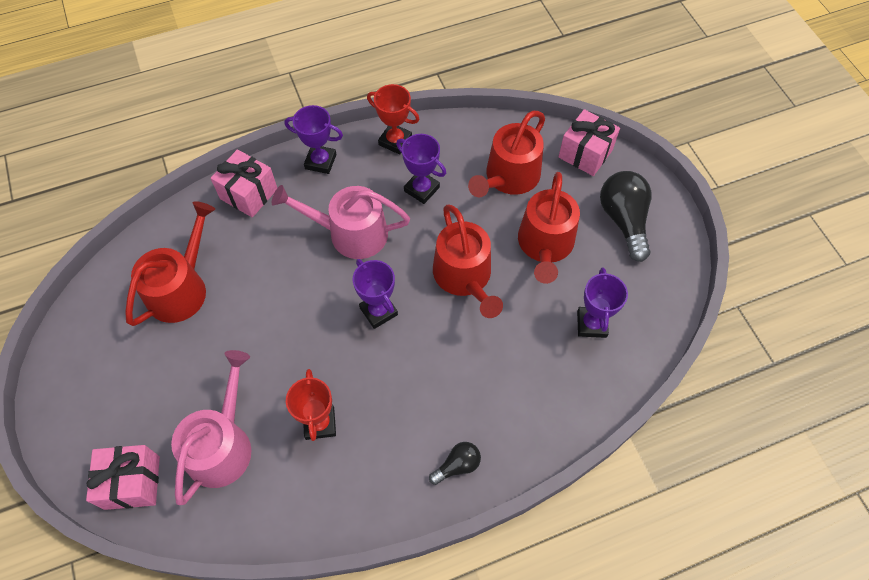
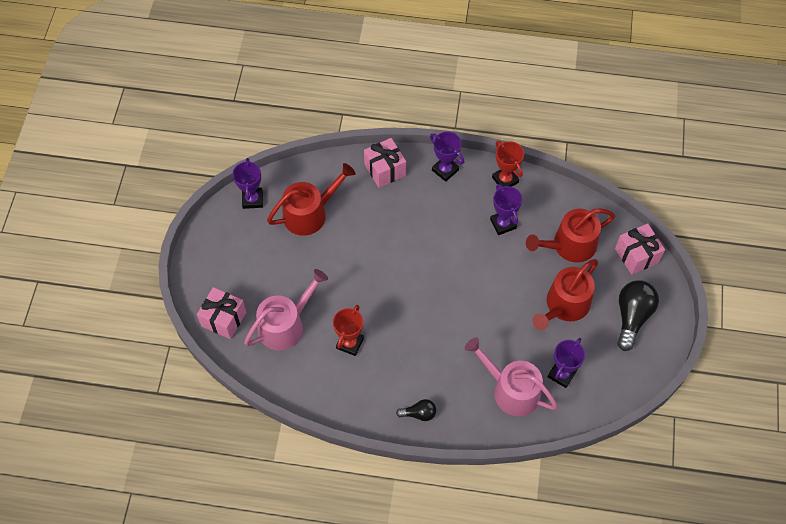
camera: 30 degrees right, 0 degrees up
pink watering can [272,185,410,259] -> pink watering can moved to [465,337,558,416]
purple trophy [353,259,398,329] -> purple trophy moved to [232,158,263,209]
red watering can [433,204,503,318] -> none

